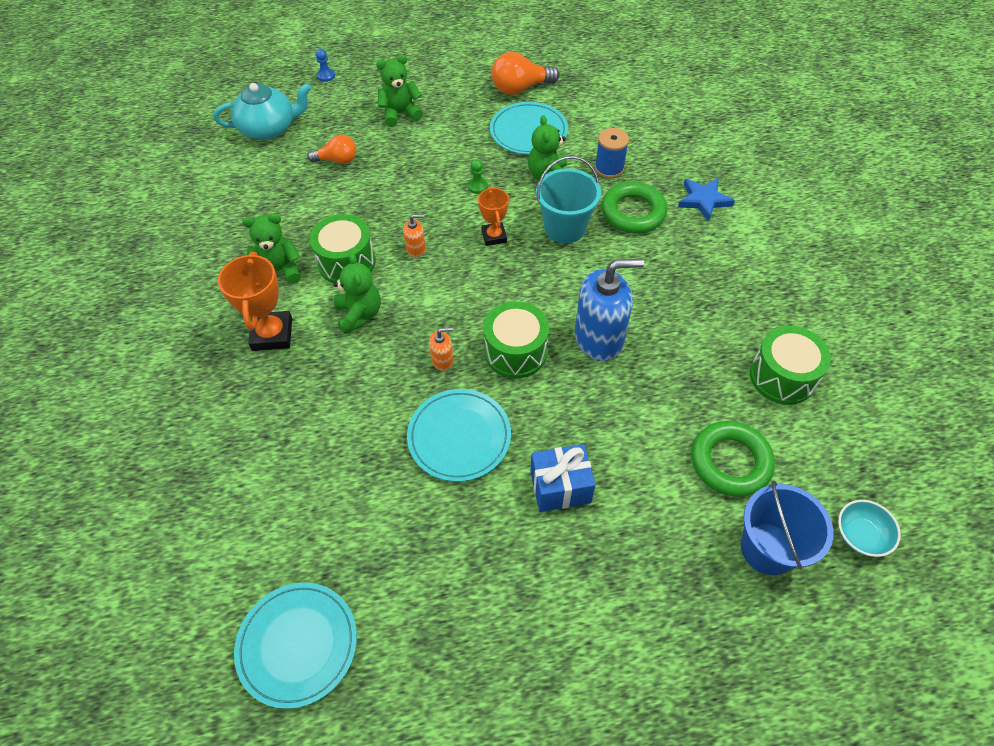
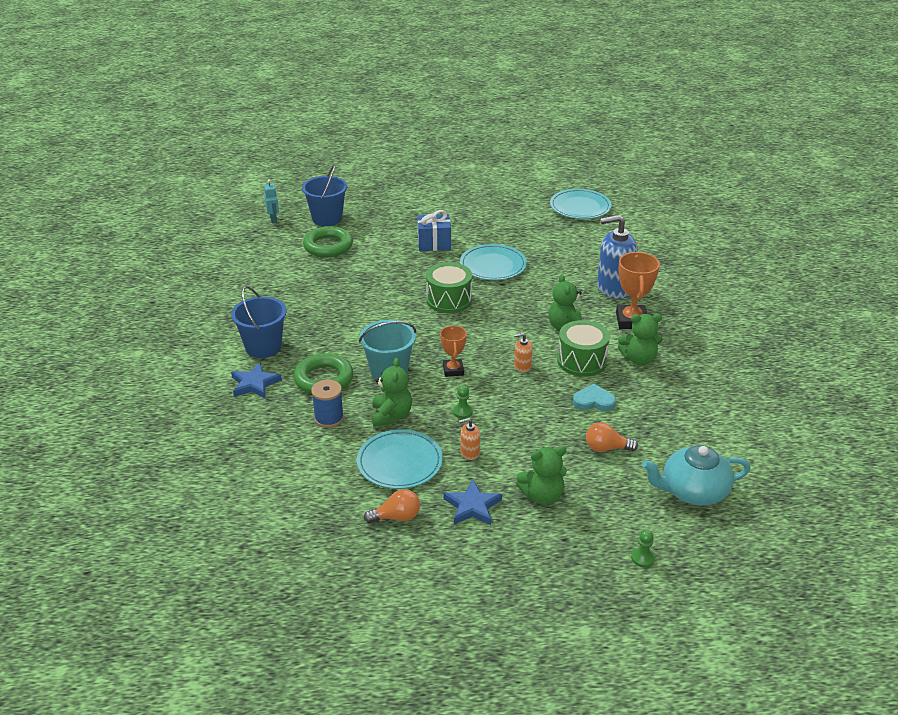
camera: 175 degrees left, 20 degrees down
blue pawn [316,49,335,82] -> green pawn [631,530,655,567]
orange soap dispenser [429,327,454,371] -> orange soap dispenser moved to [459,418,480,460]
orange light bulb [492,52,560,95] -> orange light bulb [364,489,420,523], size x0.66
blue soap dispenser [575,258,644,361] -> blue soap dispenser moved to [597,215,638,299]
green drum [750,326,831,405] -> none
turquoise bowl [838,500,901,557] -> turquoise robot [264,179,279,223]
none -> blue bucket [231,286,287,358]
none -> blue star [444,480,502,525]
none -> turquoise heart [573,384,616,411]

